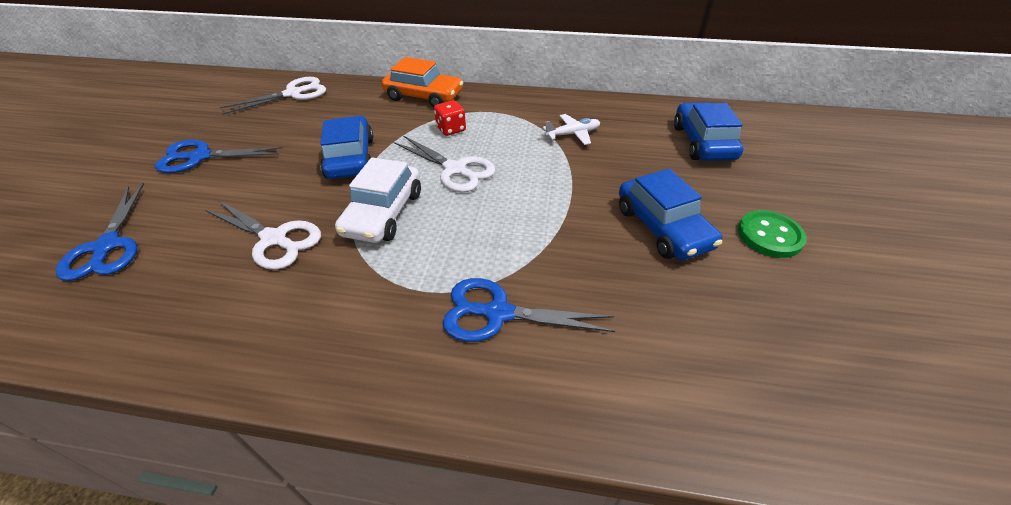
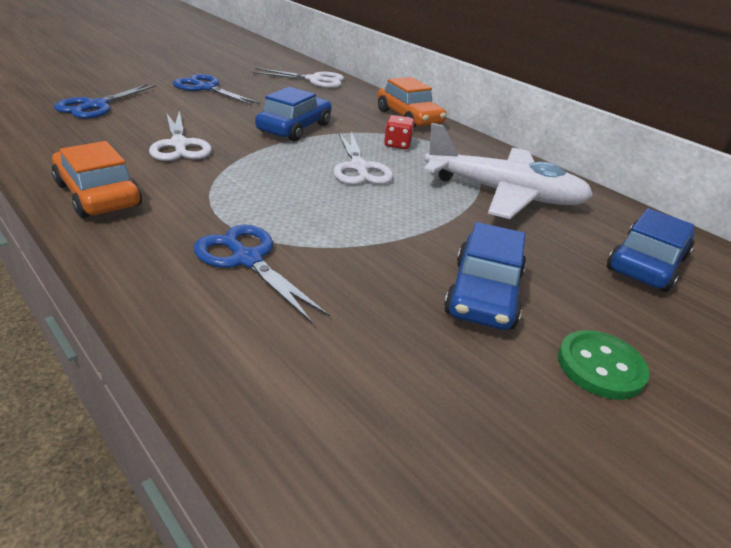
camera: 35 degrees right, 10 degrees down
white car [335,157,421,243] -> none
white plane [543,114,600,145] -> white plane [424,123,593,219], size x2.34
none -> orange car [52,141,142,218]

